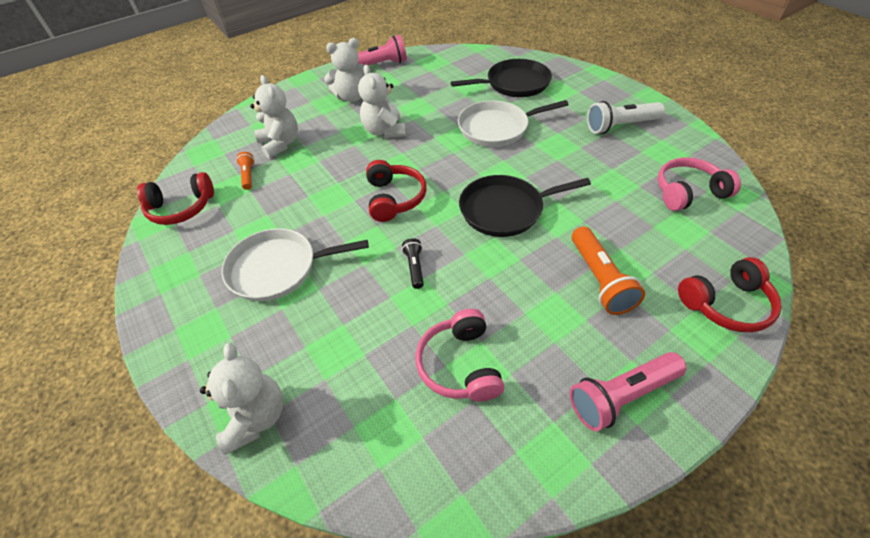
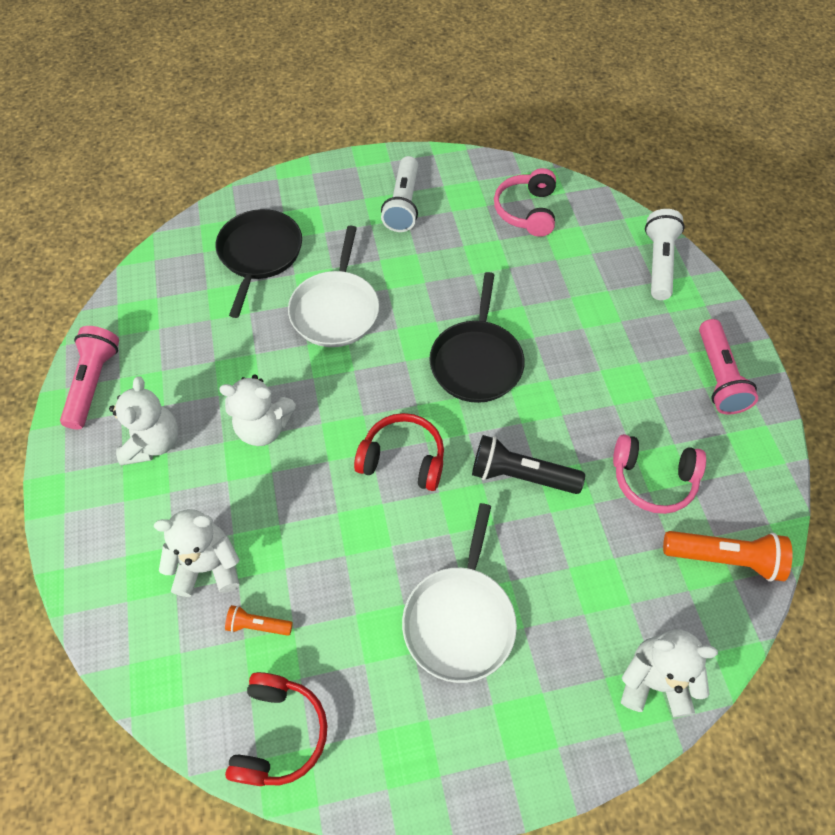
camera: 70 degrees left, 10 degrees up
black flashlight [402,238,424,289] -> black flashlight [472,435,585,494], size x1.86
orange flashlight [572,226,645,315] -> orange flashlight moved to [663,531,792,582]
red headphones [678,257,782,332] -> white flashlight [645,209,685,300]

